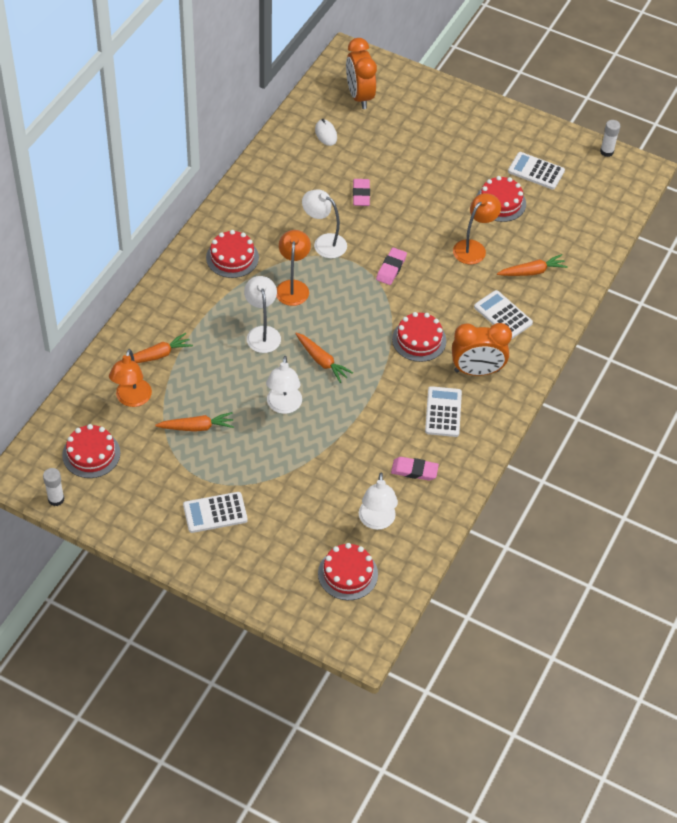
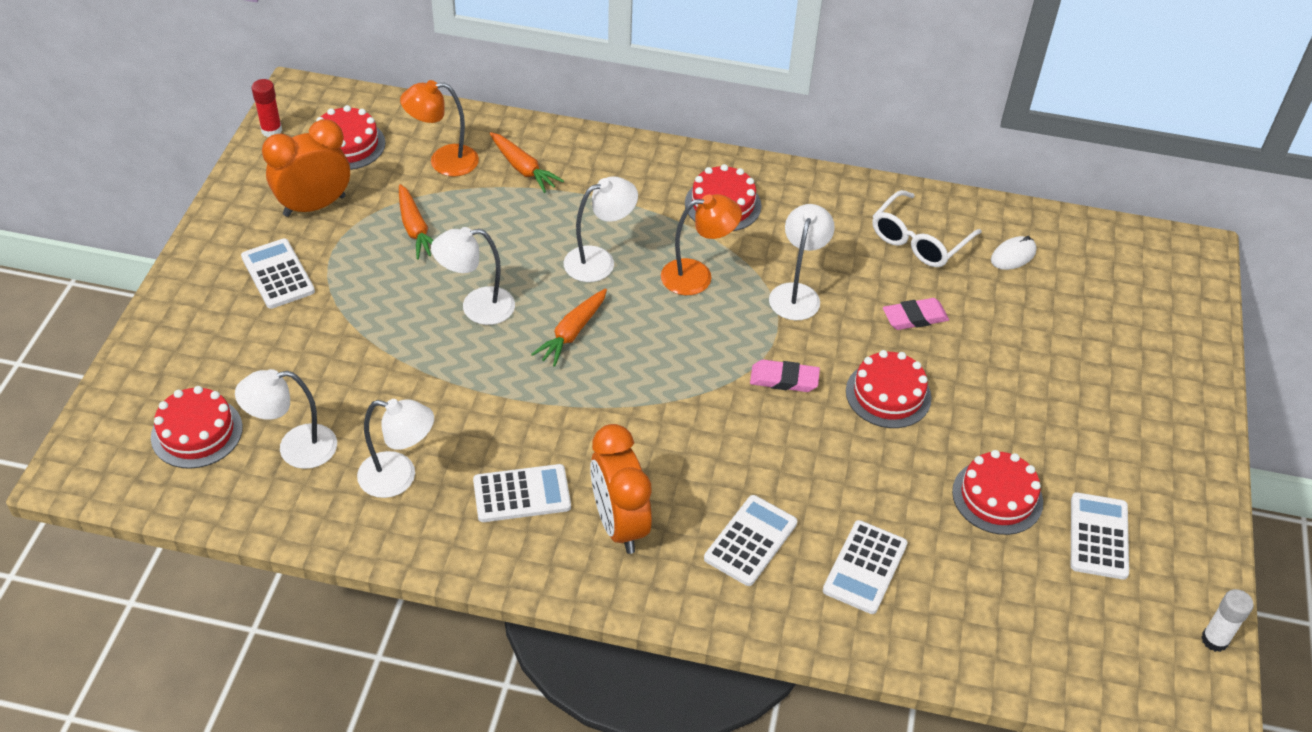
camera: 75 degrees right, 5 degrees down
white glue stick [43,468,64,506] -> red glue stick [252,79,282,137]
orange clock [346,38,377,109] -> orange clock moved to [262,119,350,217]
pink eraser [391,457,439,481] -> white lamp [357,399,434,498]
red cake [392,312,446,362] -> red cake moved to [846,350,932,428]
orange lamp [453,193,501,265] -> none
orange carrot [497,254,568,276] -> white calculator [823,520,908,614]
none -> white glasses [872,190,982,267]

